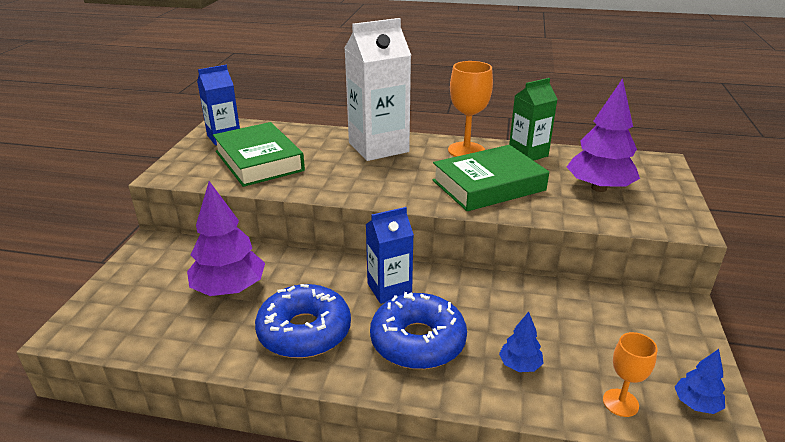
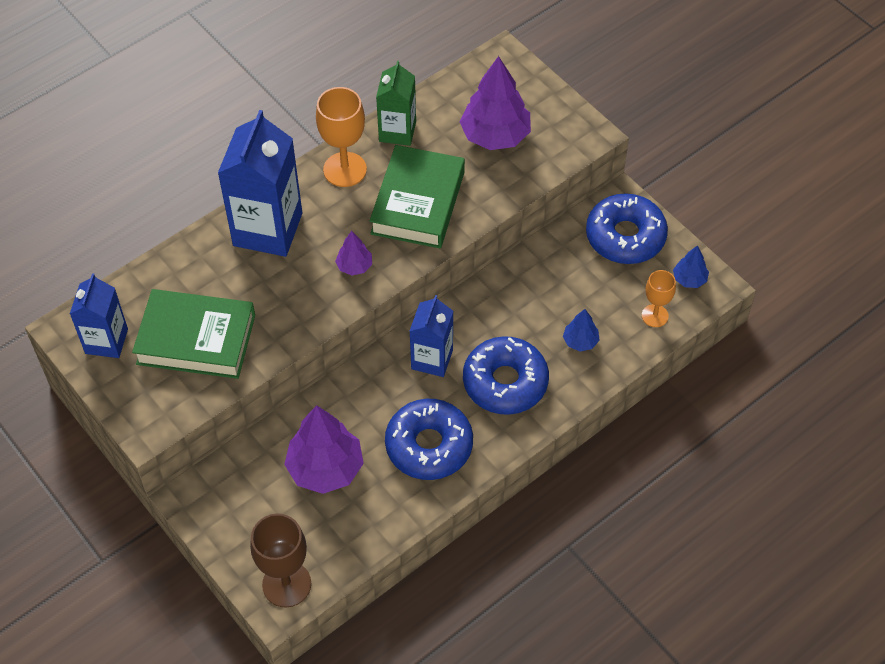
camera: 50 degrees left, 25 degrees up
white carton [345,18,411,161] -> blue carton [218,110,302,257]
none -> brown goblet [250,514,311,607]
none -> purple tree [335,231,372,276]
none -> blue donut [586,193,668,264]

